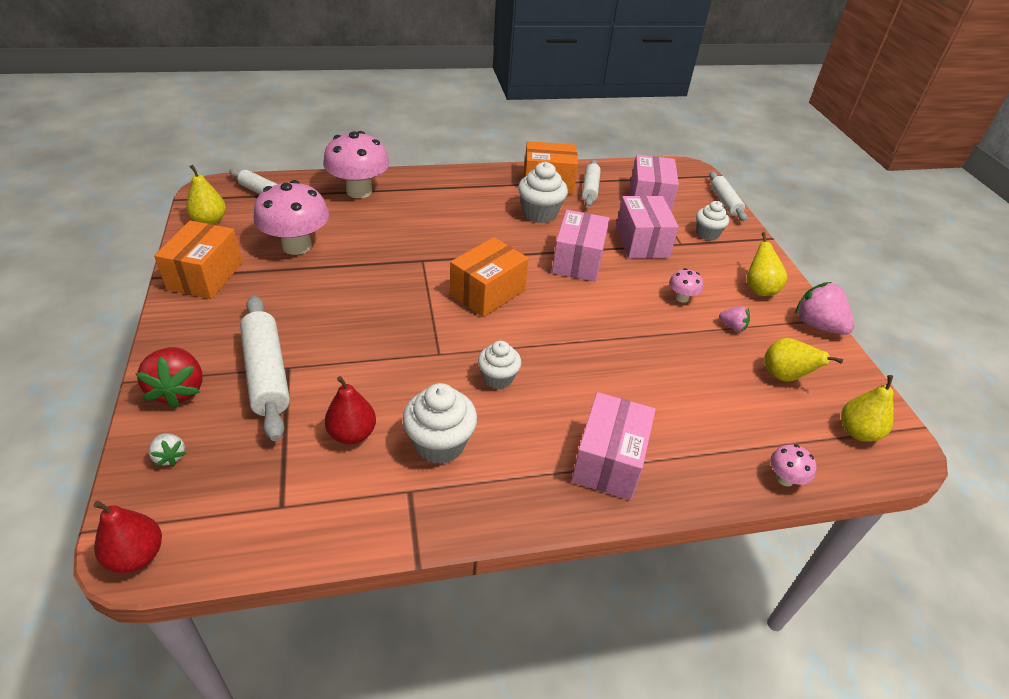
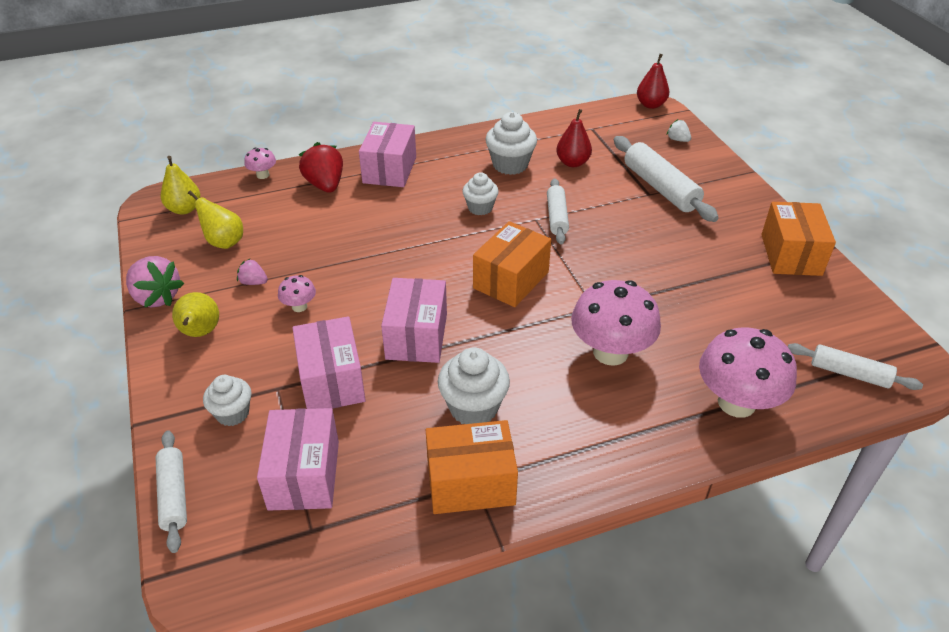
camera: 175 degrees right, 0 degrees up
red strawberry [135,347,203,408] -> red strawberry moved to [299,142,343,193]
yellow pear [186,165,226,224] -> none
pink mushroom [254,180,329,255] -> pink mushroom moved to [571,280,661,366]
white rolling pin [582,160,601,207] -> white rolling pin moved to [547,178,569,244]

